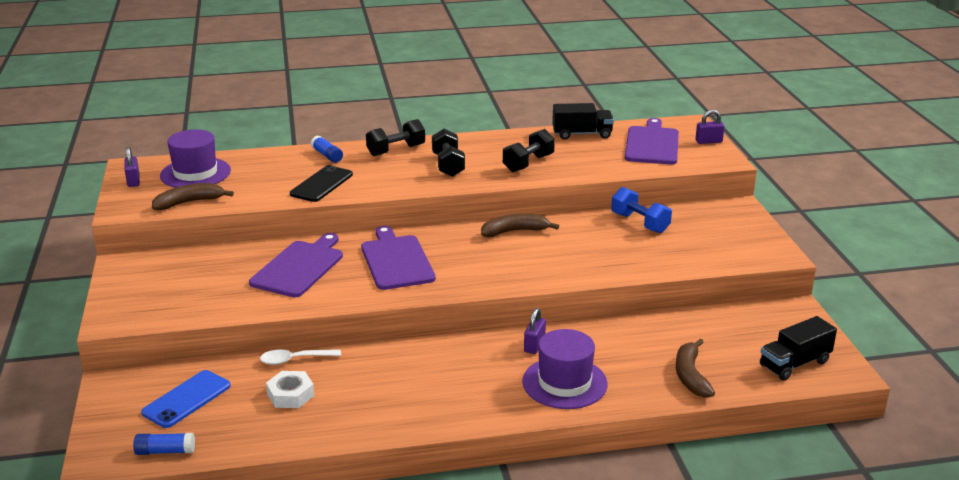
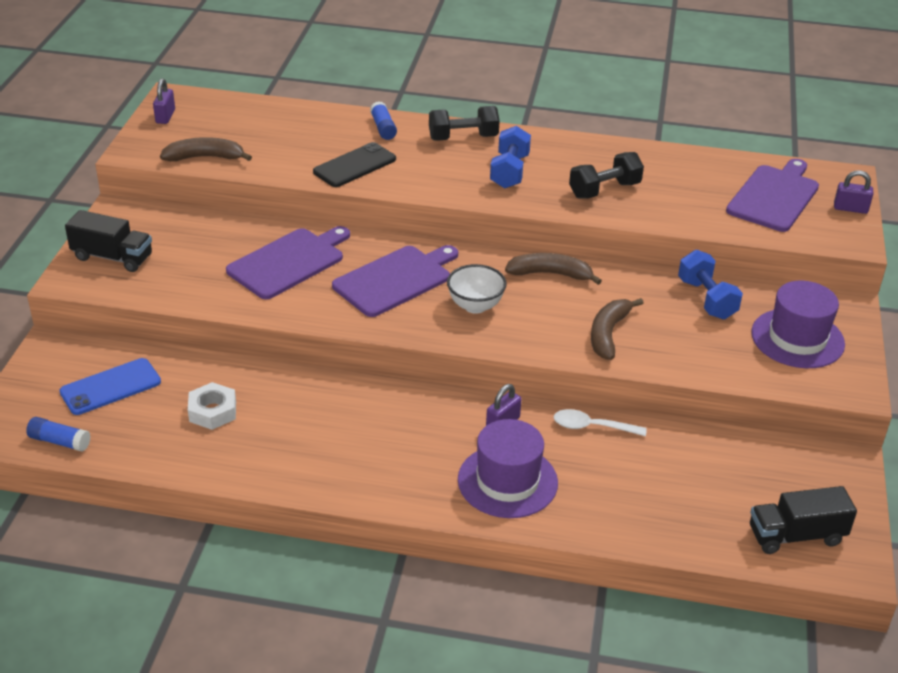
camera: 20 degrees right, 10 degrees up
purple hat [160,130,231,188] -> purple hat moved to [751,281,845,368]
white spoon [260,349,341,365] -> white spoon moved to [553,409,647,436]
purple cutting board [361,226,436,290] -> purple cutting board turned 45 degrees clockwise [332,245,458,317]
black dumbbell [432,129,465,177] -> blue dumbbell [490,126,531,188]
black truck [552,103,614,140] -> black truck moved to [65,210,152,272]
brown banana [676,339,715,398] -> brown banana moved to [591,298,643,360]
none -> white bowl [447,264,507,314]

